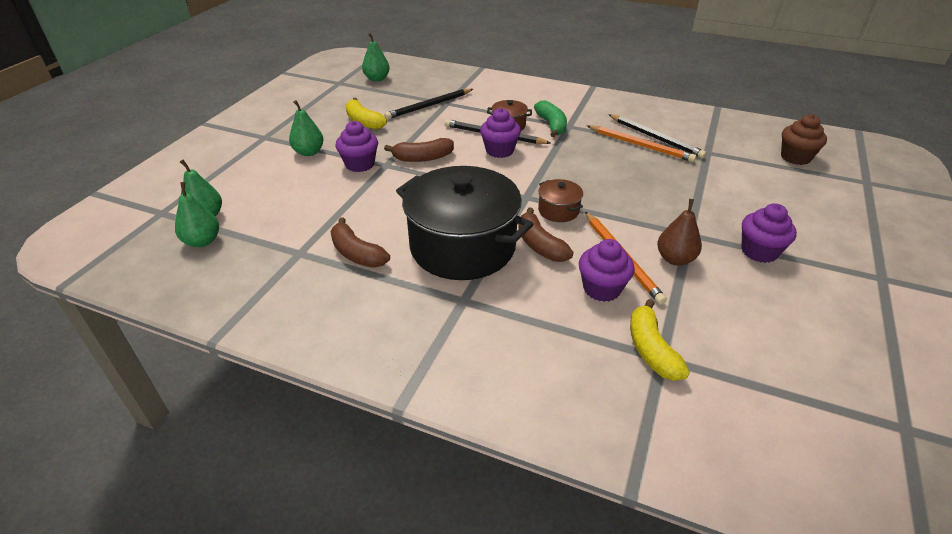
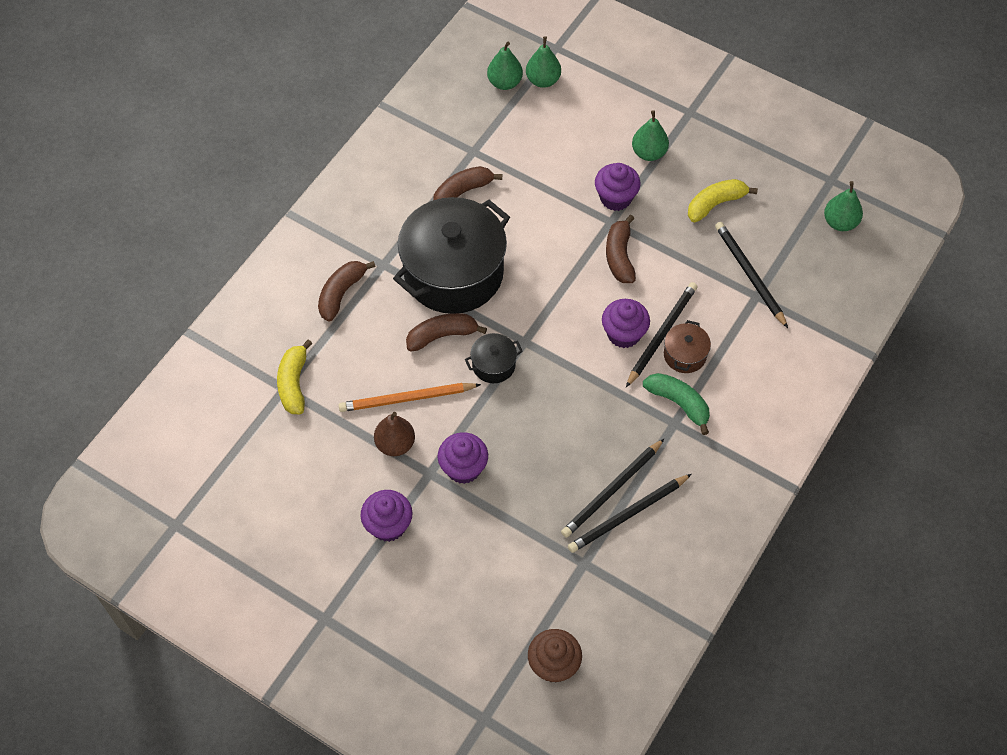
camera: 100 degrees right, 20 degrees up
green banana [534,100,567,137] -> green banana turned 135 degrees counterclockwise [643,373,710,435]
brown pot [538,179,583,222] -> black pot [465,333,523,383]
purple cupcake [579,239,635,302] -> purple cupcake moved to [438,432,488,484]
orange pencil [587,125,696,162] -> black pencil [561,439,664,538]
yellow banana [630,299,690,381] -> yellow banana turned 90 degrees counterclockwise [277,339,312,414]
none -> brown banana [318,261,376,322]

